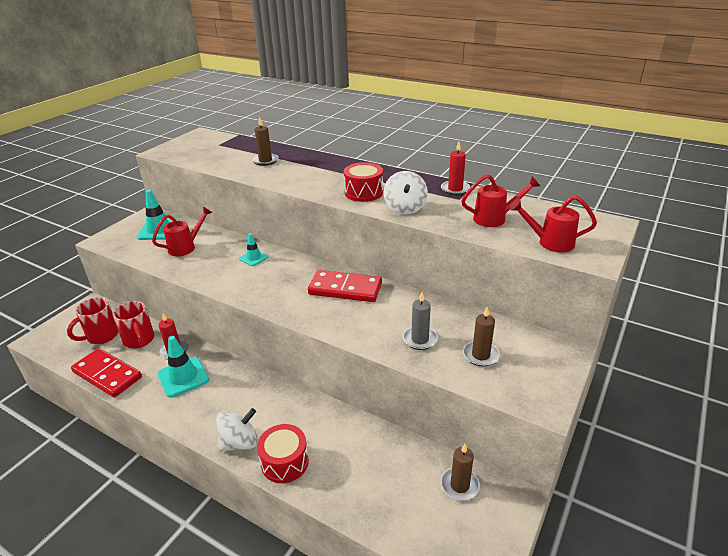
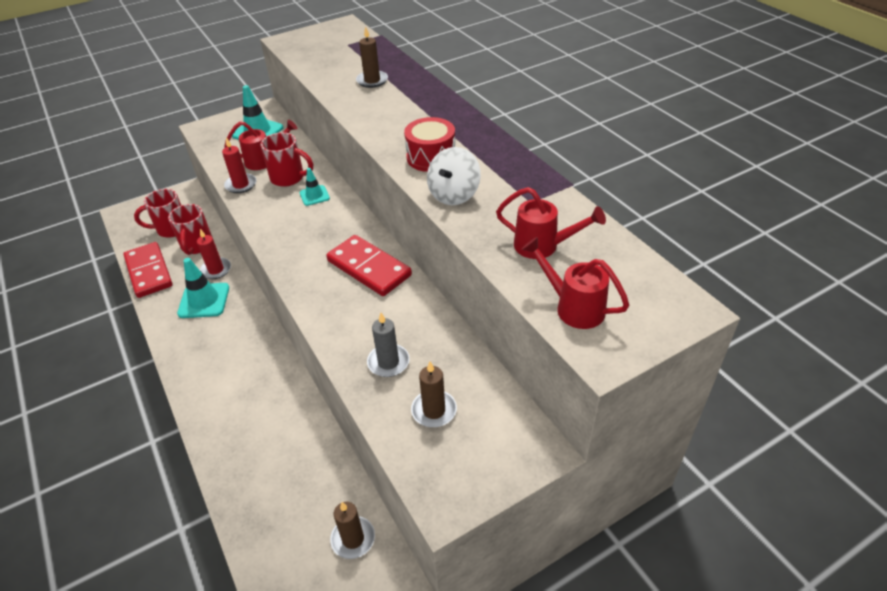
camera: 30 degrees right, 10 degrees up
white spinning top [216,408,258,451] -> none
red drum [257,424,309,483] -> none
red candle [441,142,471,195] -> red candle moved to [222,137,256,193]
none -> red mug [261,132,313,187]

